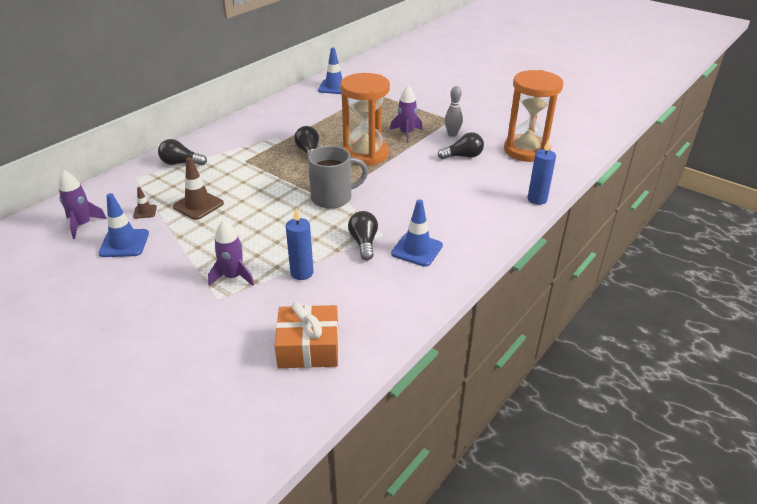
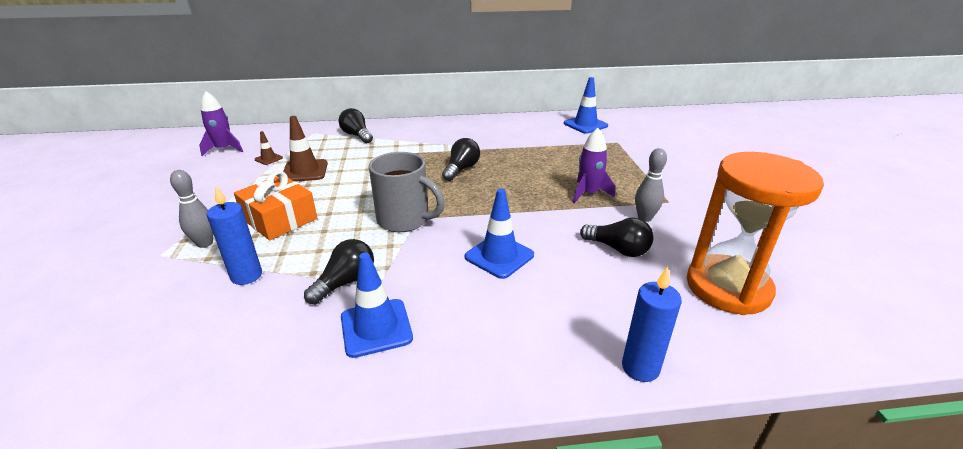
camera: 45 degrees right, 5 degrees down
blue traffic cone [99,193,149,257] -> blue traffic cone moved to [465,189,534,279]
purple rocket [208,220,254,286] -> grey bowling pin [170,170,214,248]
orange gift [275,302,339,368] -> orange gift moved to [234,171,317,240]
orange hourglass [340,73,390,166] -> none

